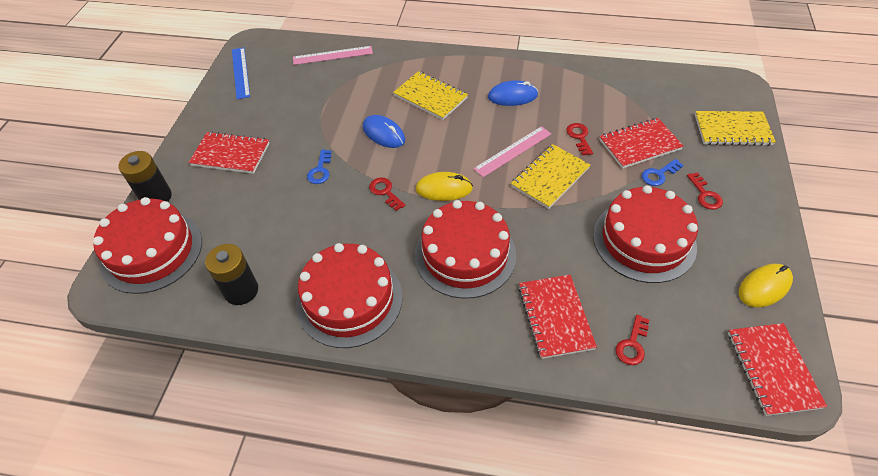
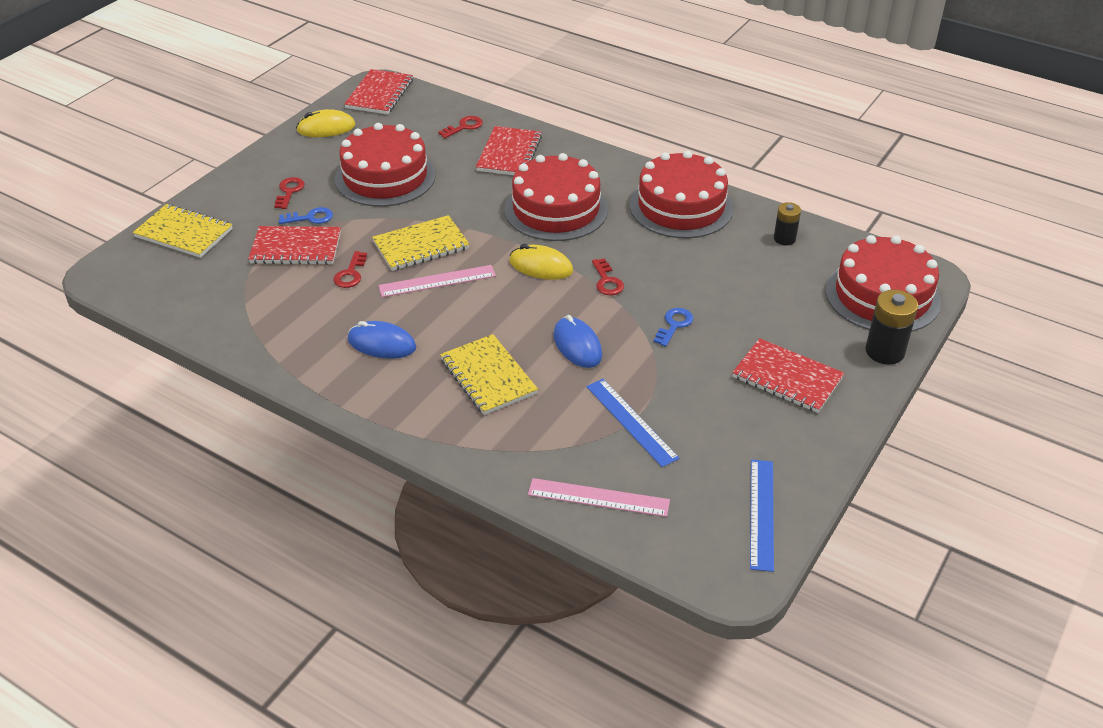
camera: 160 degrees left, 10 degrees down
black battery [205,244,258,305] -> black battery [774,202,801,246], size x0.63
none -> blue ruler [586,379,679,467]

